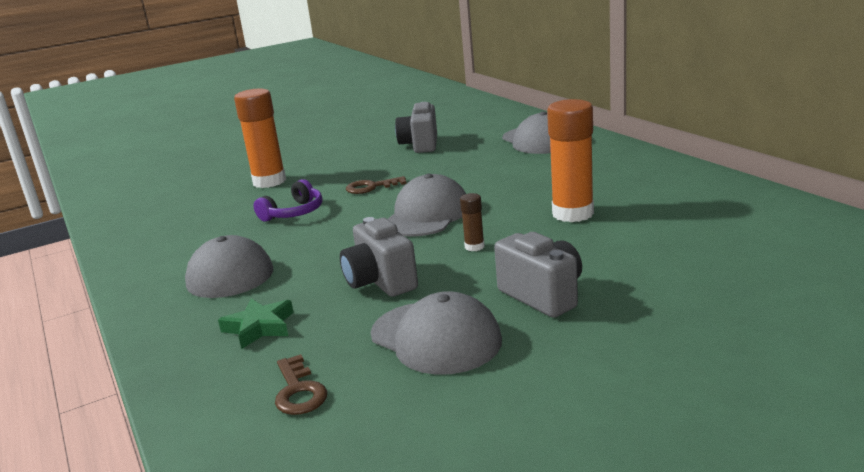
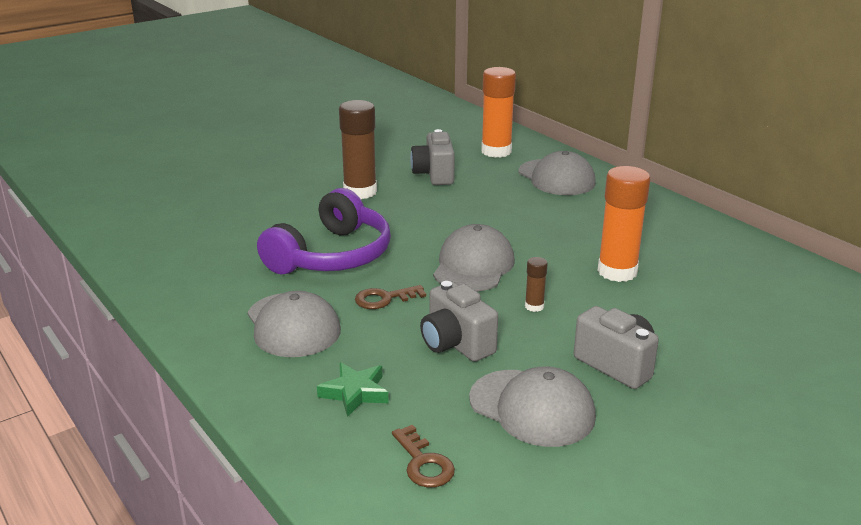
camera: 10 degrees left, 5 degrees up
orange glue stick [234,88,286,188] -> orange glue stick moved to [481,67,516,158]
purple headphones [254,179,323,222] -> purple headphones [257,188,391,274], size x1.90
brown key [346,176,407,194] -> brown key moved to [355,285,426,309]
none -> brown glue stick [339,100,377,199]

